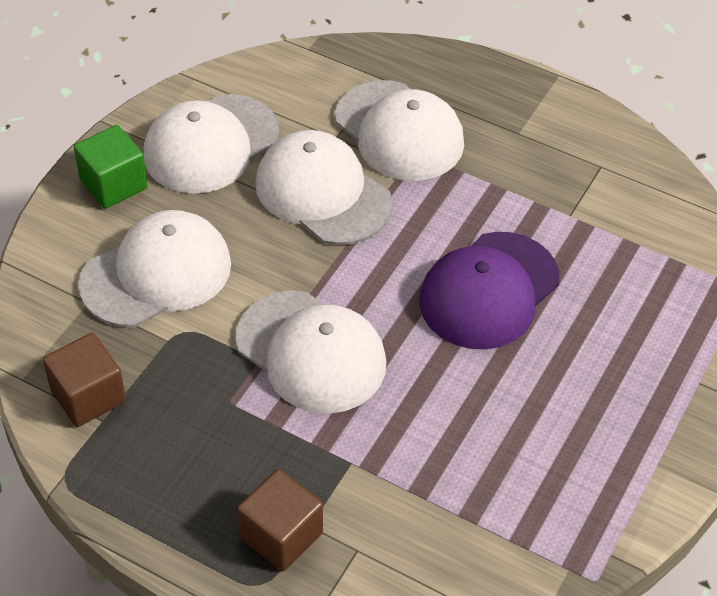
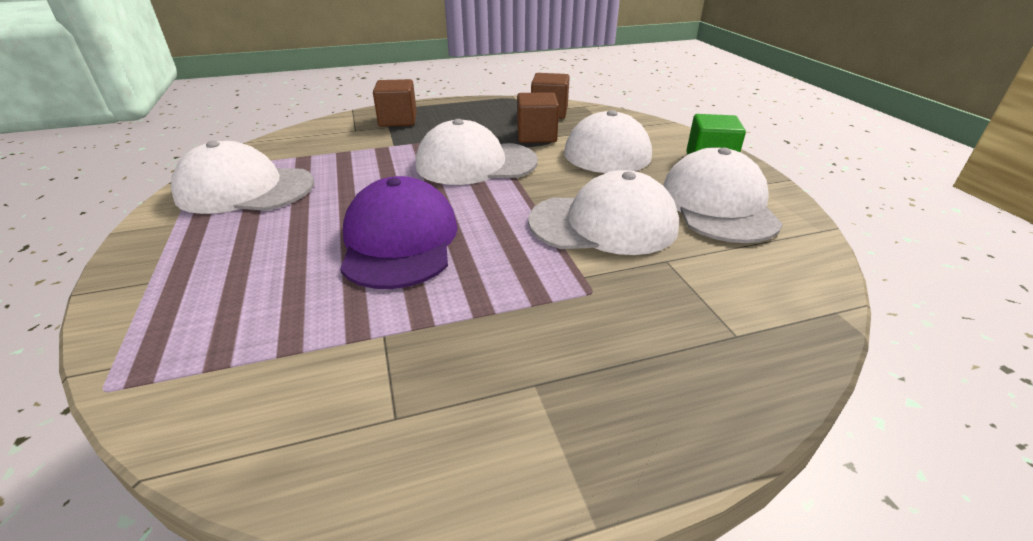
camera: 135 degrees right, 15 degrees down
white cap [335,80,464,181] -> white cap moved to [171,141,314,214]
none -> brown cube [517,92,559,143]

